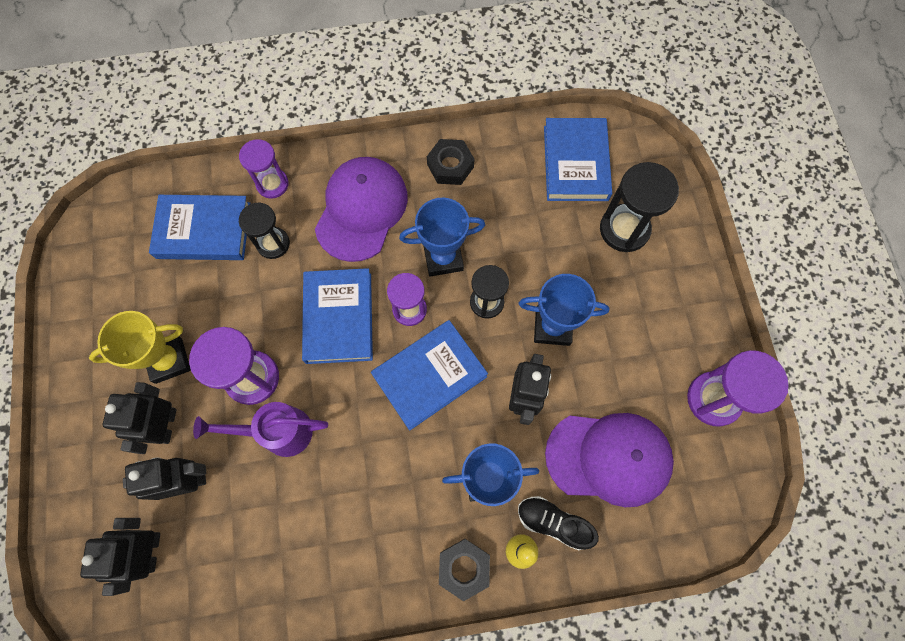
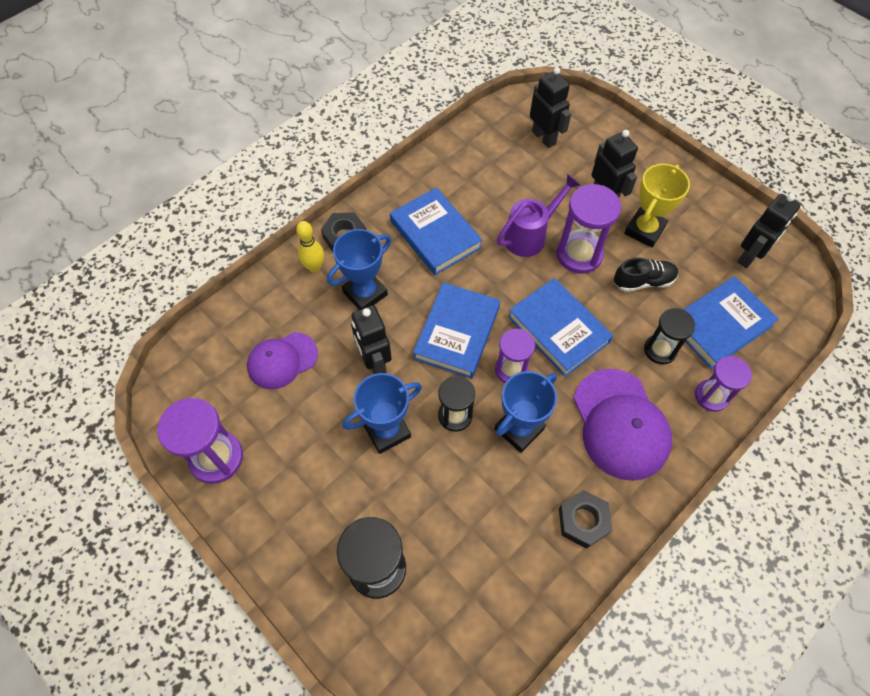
camera: 145 degrees right, 10 degrees down
black robot [123,457,206,500] -> black robot moved to [737,194,800,268]
black shoe [518,496,599,550] -> black shoe moved to [614,257,678,292]
blue book [544,118,612,201] -> blue book moved to [390,187,482,275]
purple cap [545,413,674,507] -> purple cap [247,332,318,390], size x0.64

